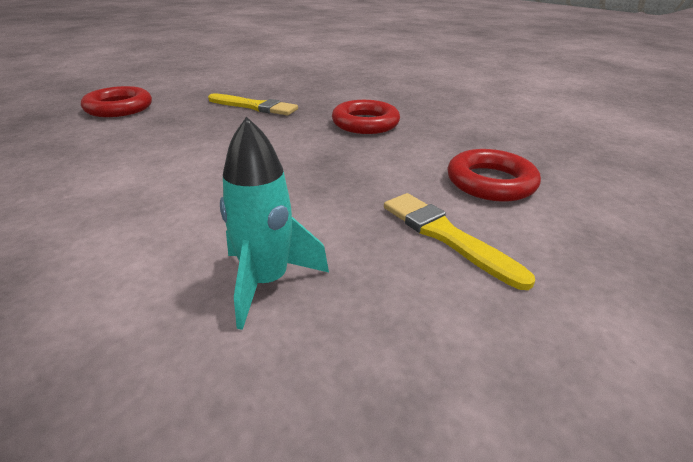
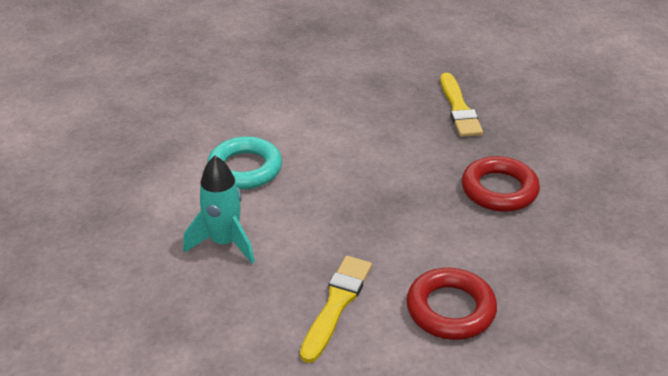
camera: 60 degrees right, 5 degrees up
red ring [81,86,152,117] -> none
none -> turquoise ring [207,136,282,189]

